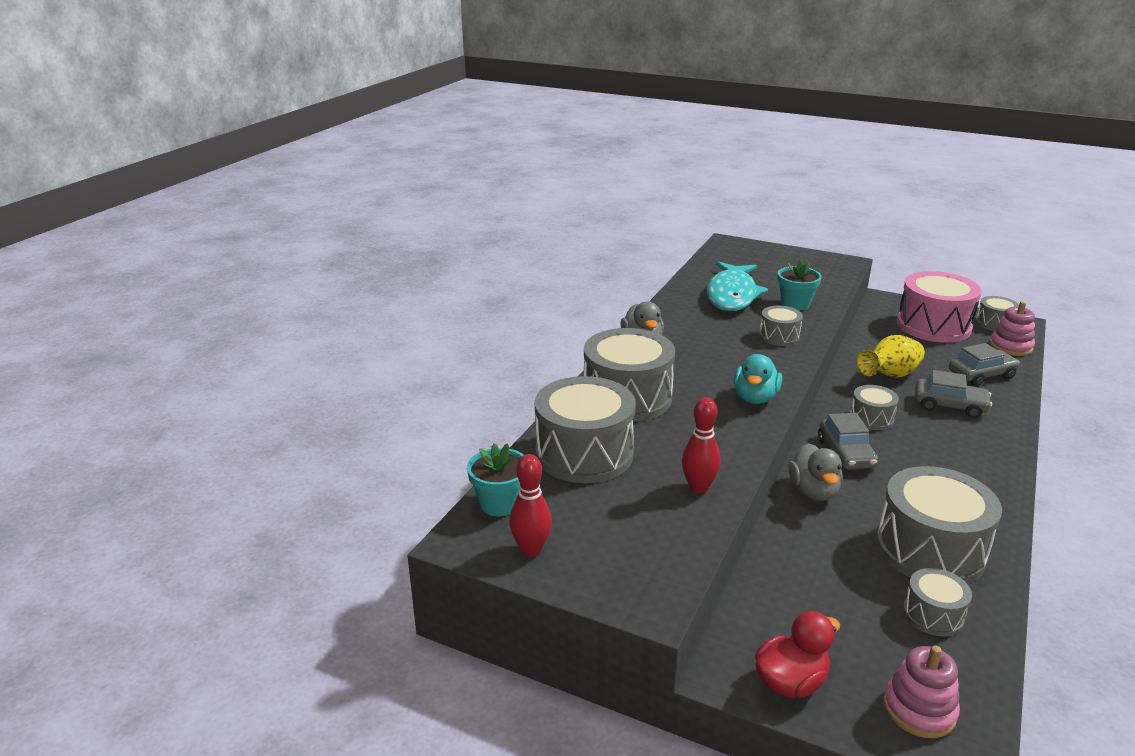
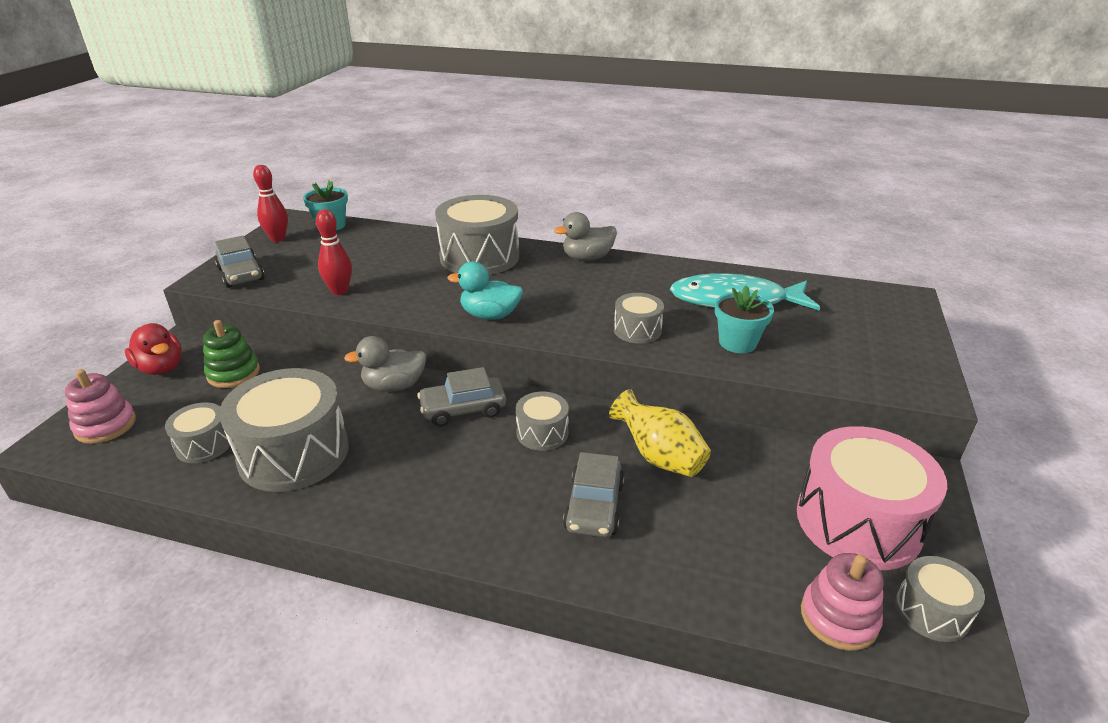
camera: 80 degrees right, 5 degrees up
grey drum [535,376,636,483] -> none
grey car [949,343,1020,386] -> grey car moved to [215,236,265,288]
none -> green stacking toy [203,320,260,388]

